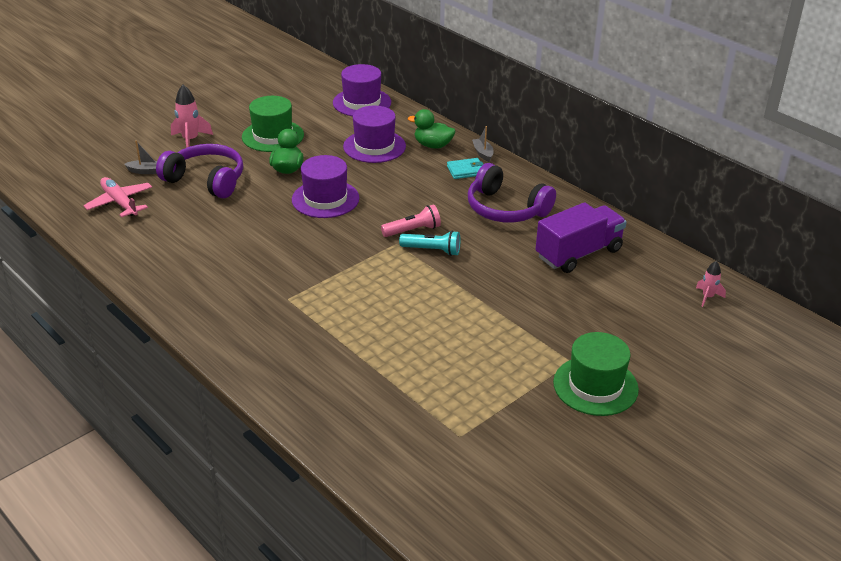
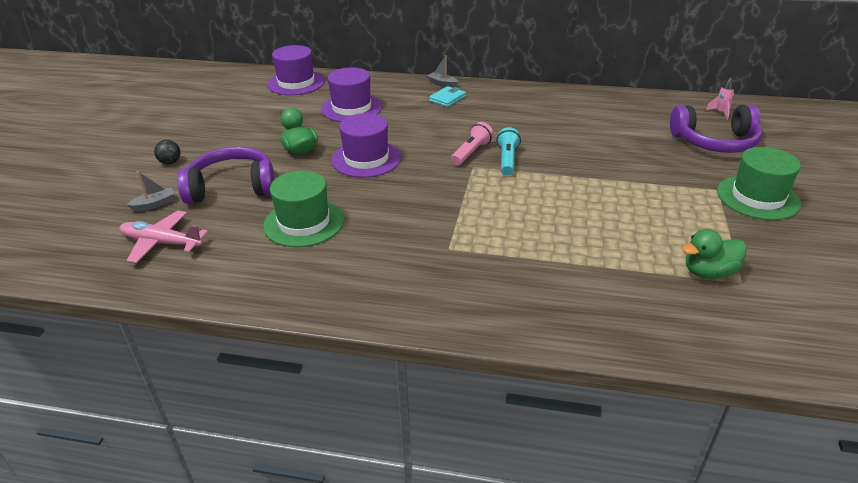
camera: 35 degrees left, 0 degrees up
pink rocket [171,85,213,148] -> black ball [154,140,180,164]
green hat [242,96,304,152] -> green hat moved to [263,171,344,247]
turquoise flashlight [399,230,460,256] -> turquoise flashlight turned 60 degrees counterclockwise [496,127,521,176]
green duck [408,109,455,149] -> green duck moved to [682,229,747,279]
purple headphones [468,163,556,222] -> purple headphones moved to [670,105,762,153]
purple truck [536,202,627,273] -> none

